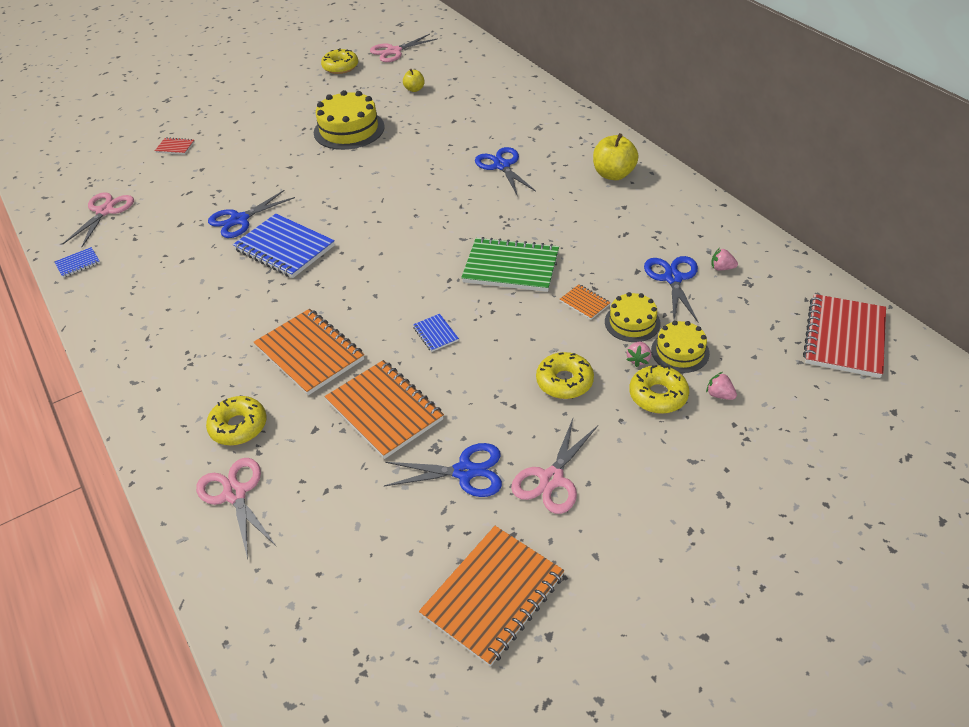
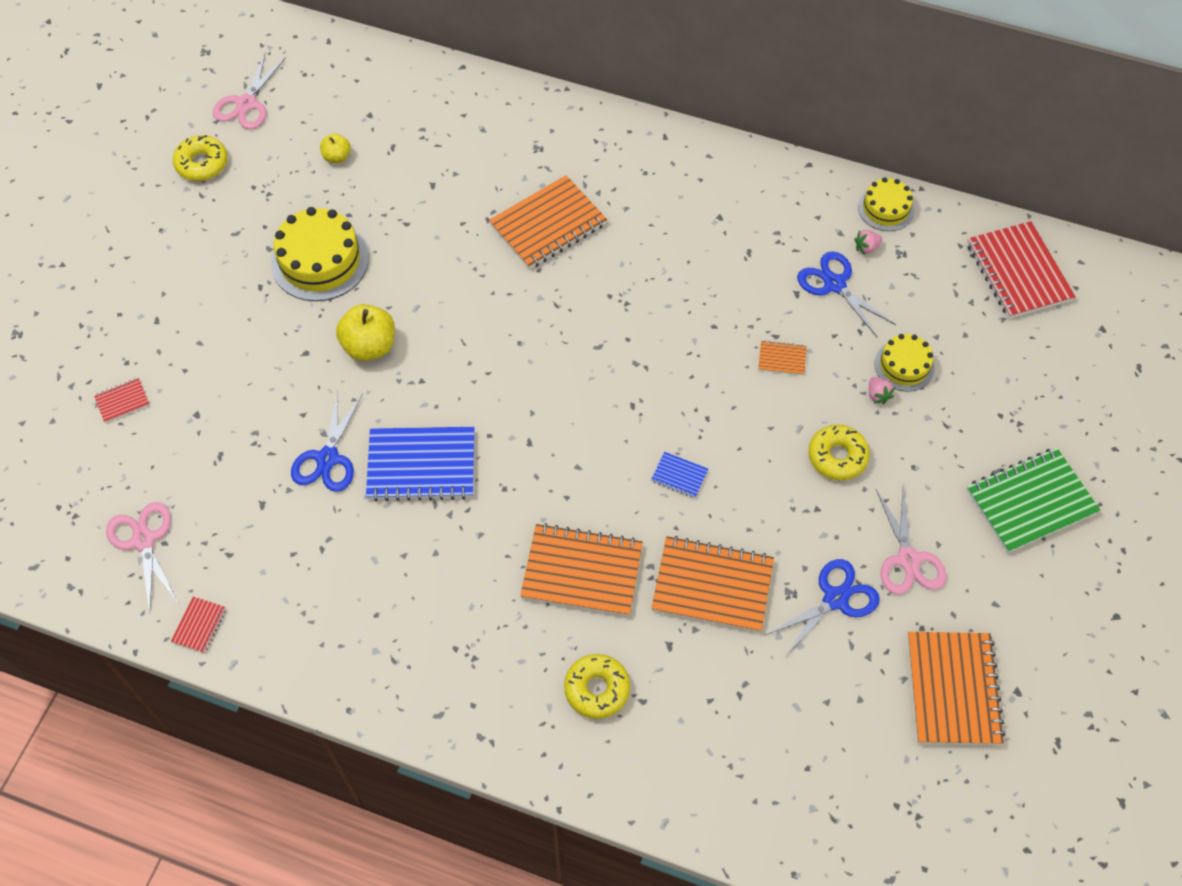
camera: 40 degrees left, 15 degrees up
blue notebook [55,247,100,278] -> red notebook [171,597,226,653]
pink scissors [196,458,277,559] -> none
green notebook [461,237,559,292] -> green notebook moved to [967,448,1100,553]
blue scissors [475,147,536,196] -> orange notebook [489,175,607,269]
yellow apple [593,133,639,180] -> yellow apple moved to [336,304,395,361]
yellow cake [605,292,661,342] -> yellow cake moved to [858,177,914,231]
yellow donut [629,365,689,414] -> none
pink strawberry [706,372,737,400] -> none

